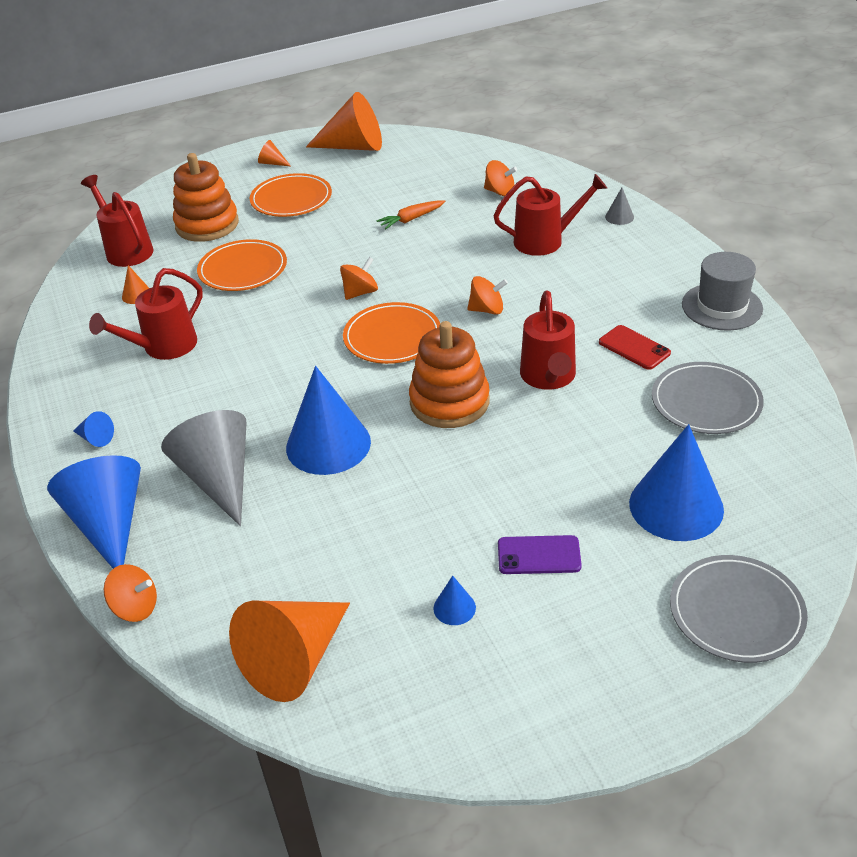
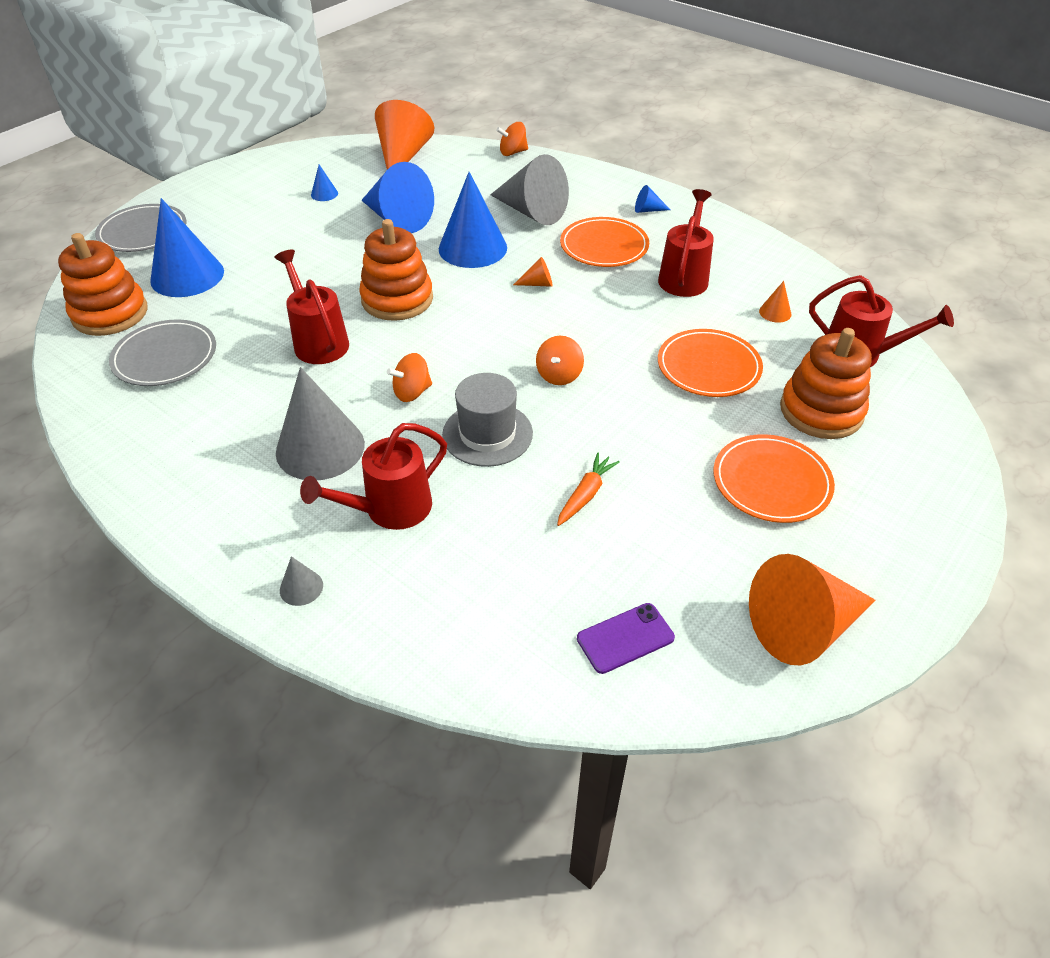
camera: 150 degrees right, 5 degrees up
blue cone [47,455,141,569] -> blue cone moved to [361,162,434,233]
orange cone [258,140,291,166] -> orange cone moved to [513,257,553,287]
orange plate [343,302,440,364] -> orange plate moved to [560,217,649,267]
orange spinning top [484,160,517,196] -> none
purple phone [498,535,582,574] -> purple phone moved to [577,603,675,674]
red phone [599,325,671,370] -> none
grey hat [682,252,763,331] -> grey hat moved to [442,373,533,467]
none -> orange stacking toy [58,233,148,336]
none -> grey cone [276,367,365,480]

